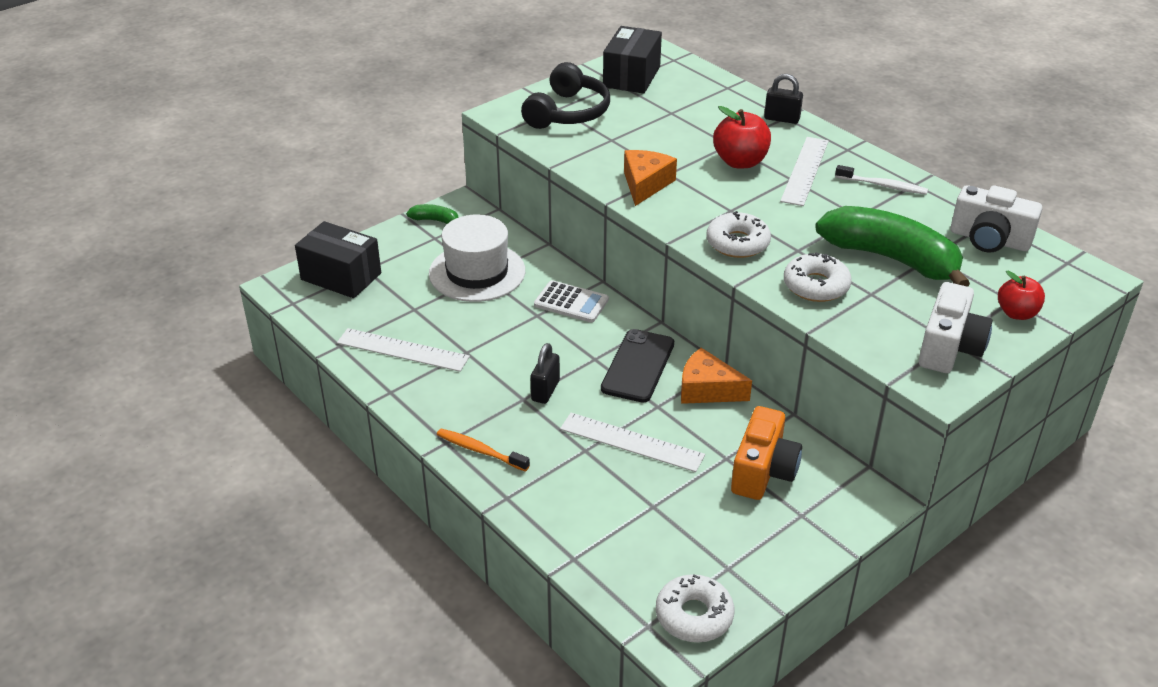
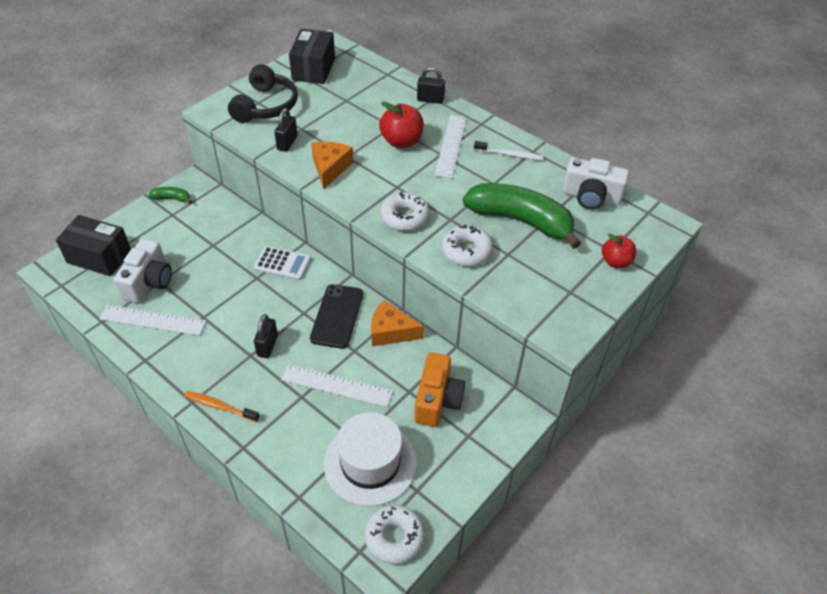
camera: 10 degrees left, 10 degrees up
white hat [429,214,525,302] -> white hat moved to [324,412,417,506]
white camera [919,282,993,373] -> white camera moved to [114,239,172,303]
none -> black padlock [274,108,298,152]

